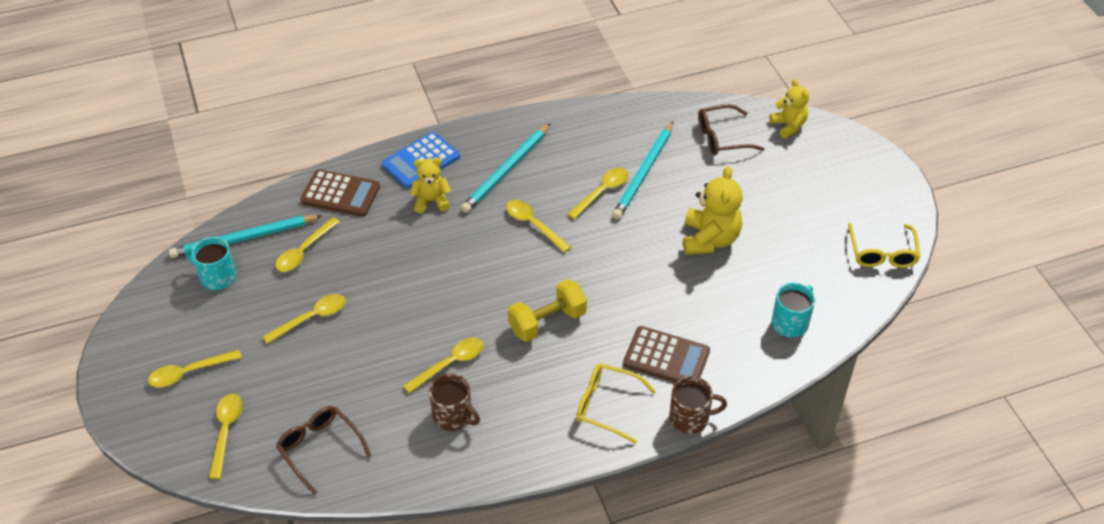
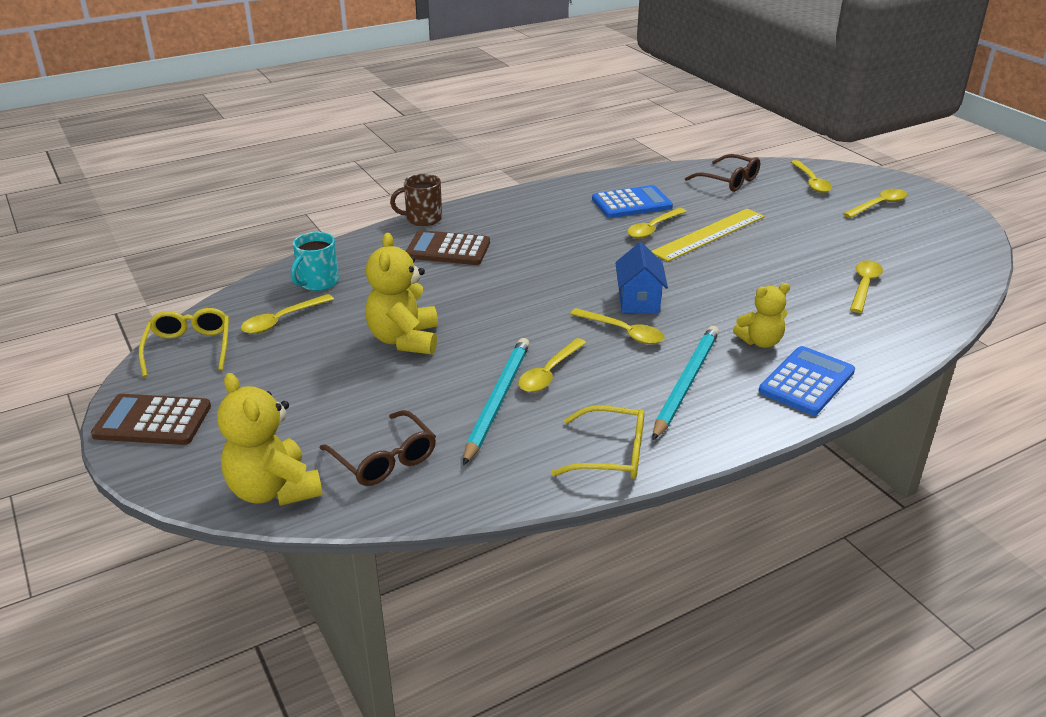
camera: 170 degrees right, 15 degrees down
turquoise pencil [169,215,323,258] -> none
turquoise mug [185,237,236,290] -> none
yellow spoon [262,294,346,344] -> yellow spoon moved to [241,294,334,334]
brown calculator [301,169,380,217] -> brown calculator moved to [91,394,211,445]
brown mug [429,373,480,431] -> blue calculator [592,185,673,218]
yellow dumbbell [508,279,587,342] -> none
yellow glasses [576,364,656,444] -> yellow glasses moved to [551,406,644,479]
brown glasses [698,104,765,155] -> brown glasses turned 75 degrees clockwise [320,410,436,486]
yellow teddy bear [769,79,809,138] -> yellow teddy bear [217,373,323,506], size x1.57
none -> blue house [615,242,668,313]
none -> yellow ruler [651,208,765,262]

